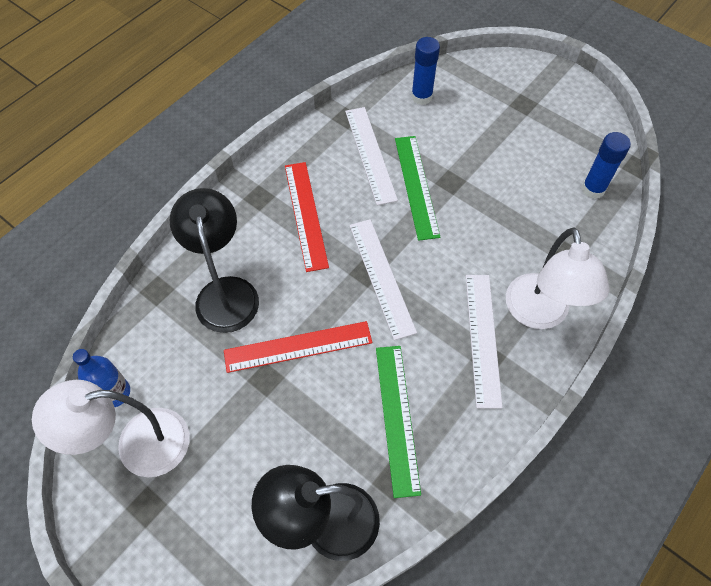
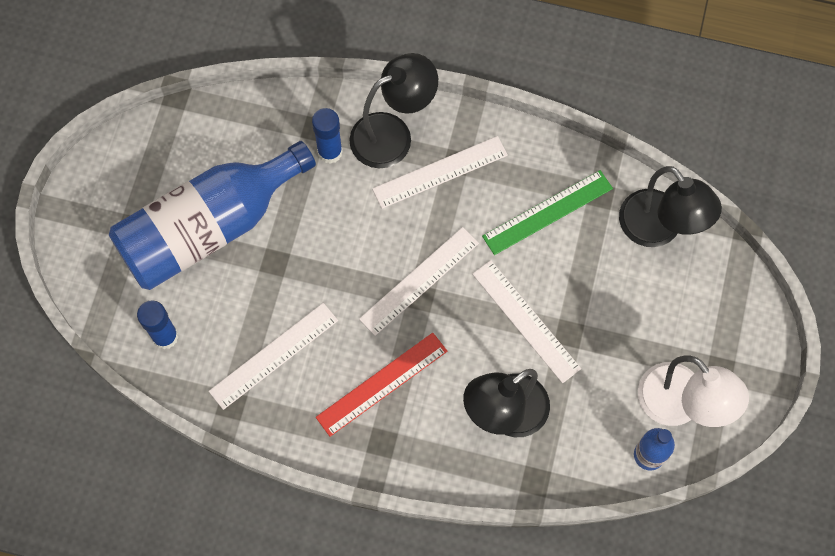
camera: 115 degrees left, 10 degrees up
red ruler [224,321,372,373] -> white ruler [472,260,581,383]
green ruler [395,136,440,241] -> none
white lamp [506,227,610,329] -> black lamp [349,53,438,168]
blue glue stick [582,132,631,199] -> blue glue stick moved to [312,108,343,164]
none -> blue bottle [109,141,316,290]

